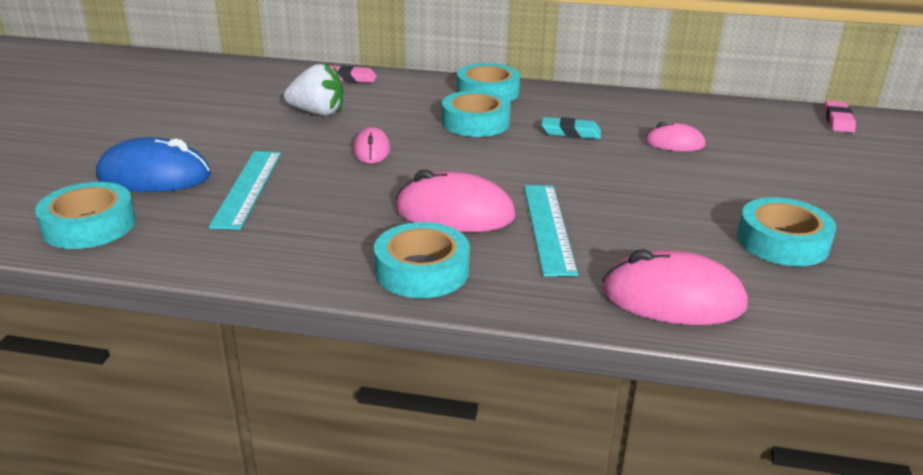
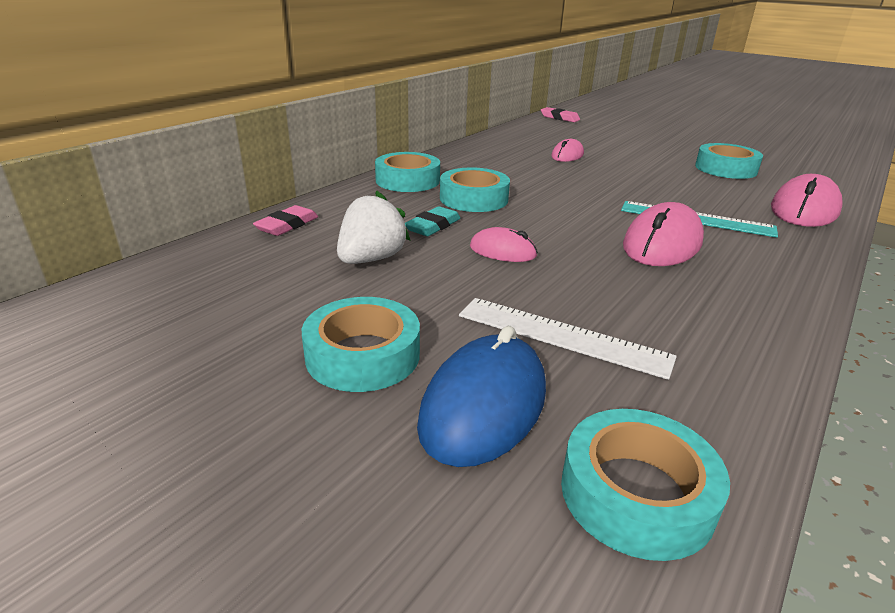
camera: 65 degrees left, 0 degrees up
turquoise ruler [208,151,281,230] -> white ruler [459,298,677,380]
turquoise tape [374,222,470,298] -> turquoise tape moved to [302,297,420,392]
turquoise eraser [541,117,601,139] -> turquoise eraser moved to [405,206,461,236]

